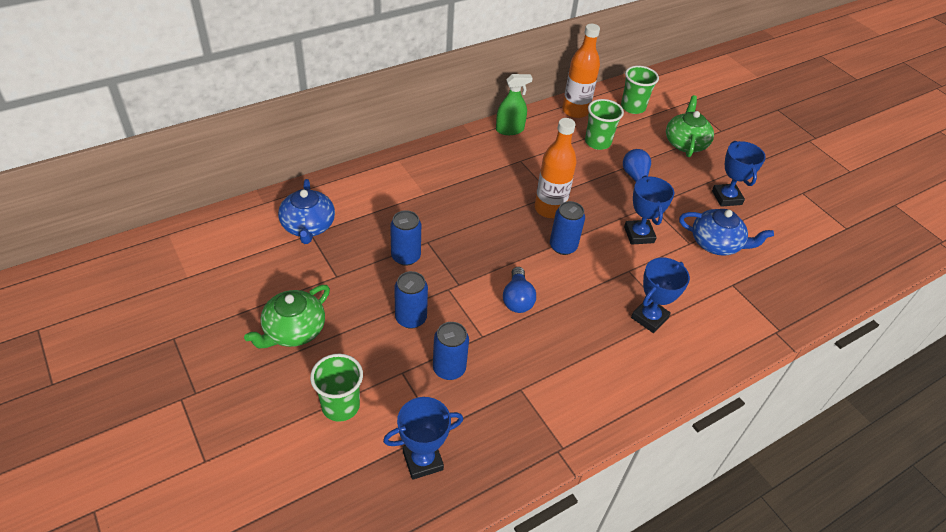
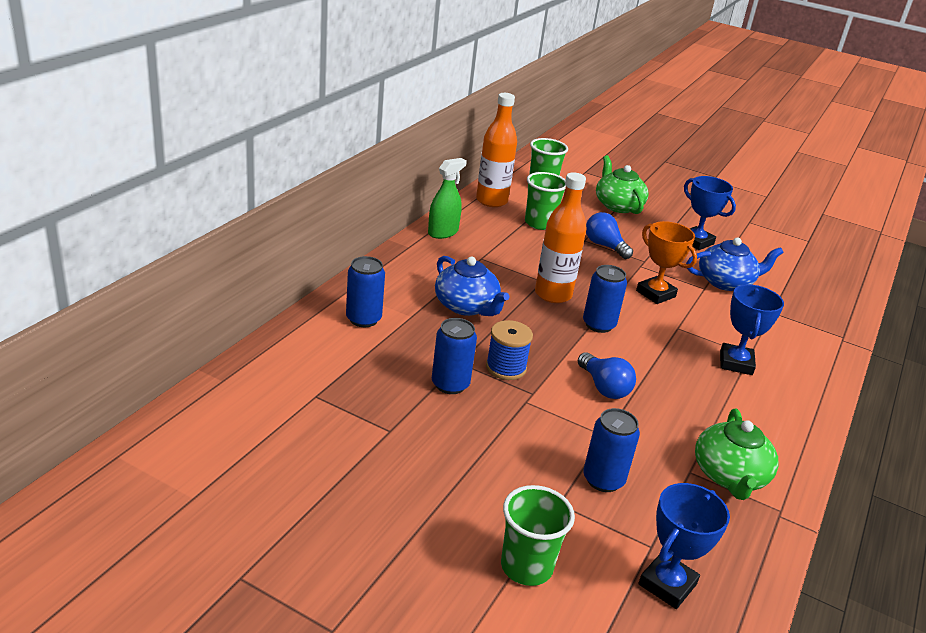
camera: 30 degrees left, 15 degrees down
green teapot [244,285,330,348] -> green teapot moved to [695,408,779,500]
blue teapot [278,179,335,244] -> blue teapot moved to [435,256,509,316]
blue can [394,271,428,329] -> blue can moved to [346,256,385,327]
blue trophy [624,176,674,245] -> orange trophy [636,221,697,304]
none -> blue spool [486,320,533,380]

